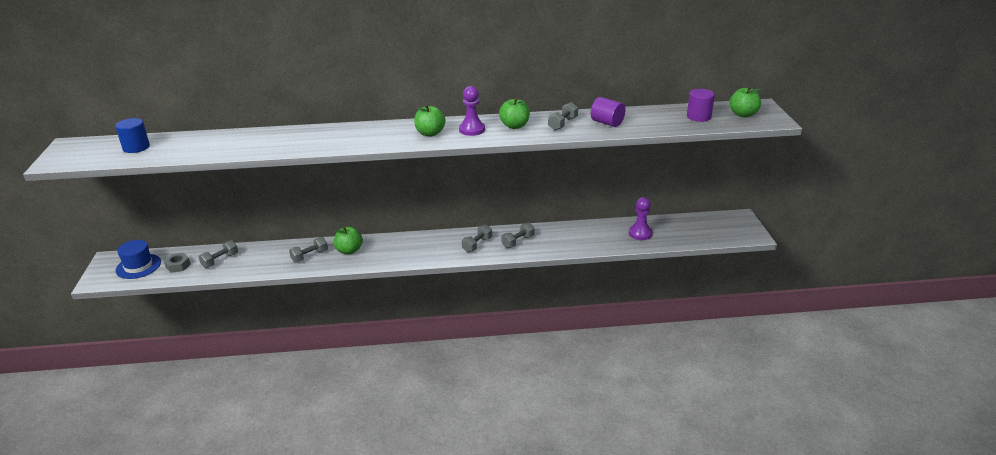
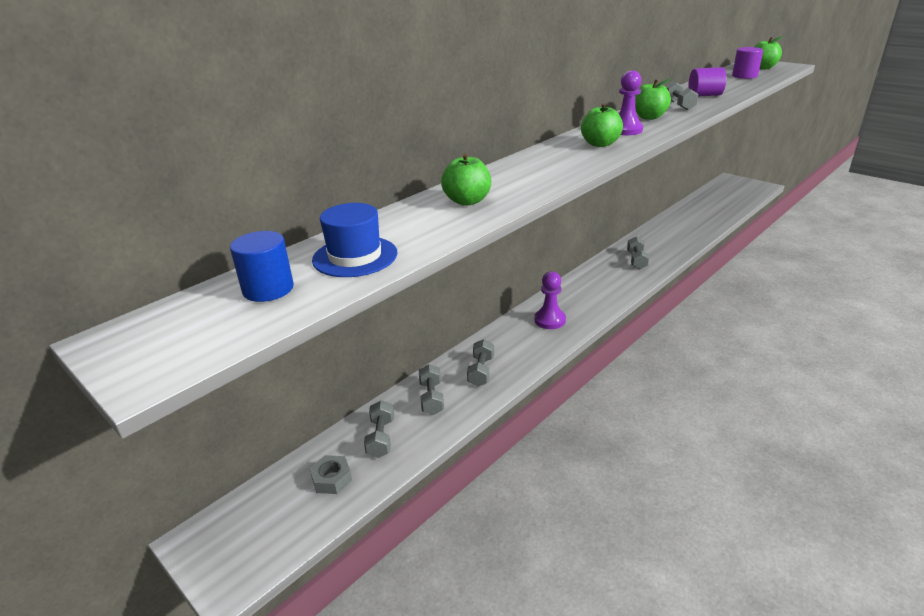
camera: 40 degrees left, 0 degrees up
blue hat [116,240,161,279] -> blue hat moved to [312,203,398,277]
green apple [334,227,363,254] -> green apple moved to [441,154,491,206]
grey dumbbell [462,224,492,252] -> grey dumbbell moved to [419,364,444,415]
purple pawn [629,197,653,240] -> purple pawn moved to [534,271,566,329]

